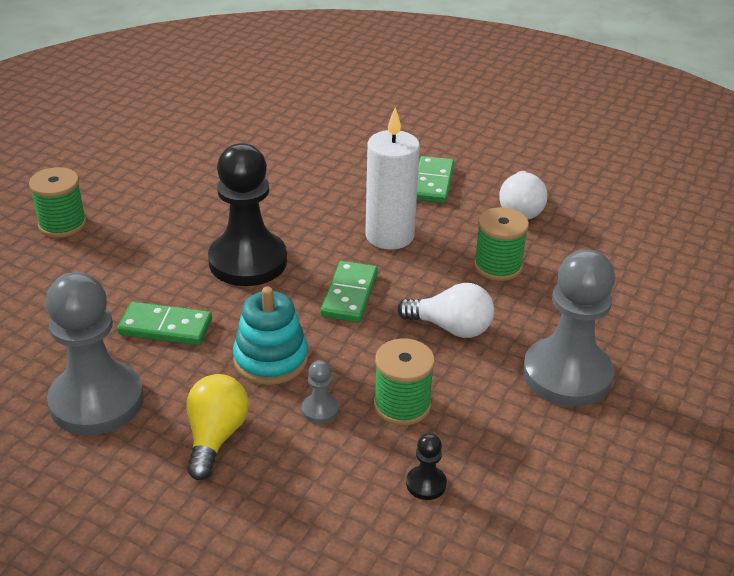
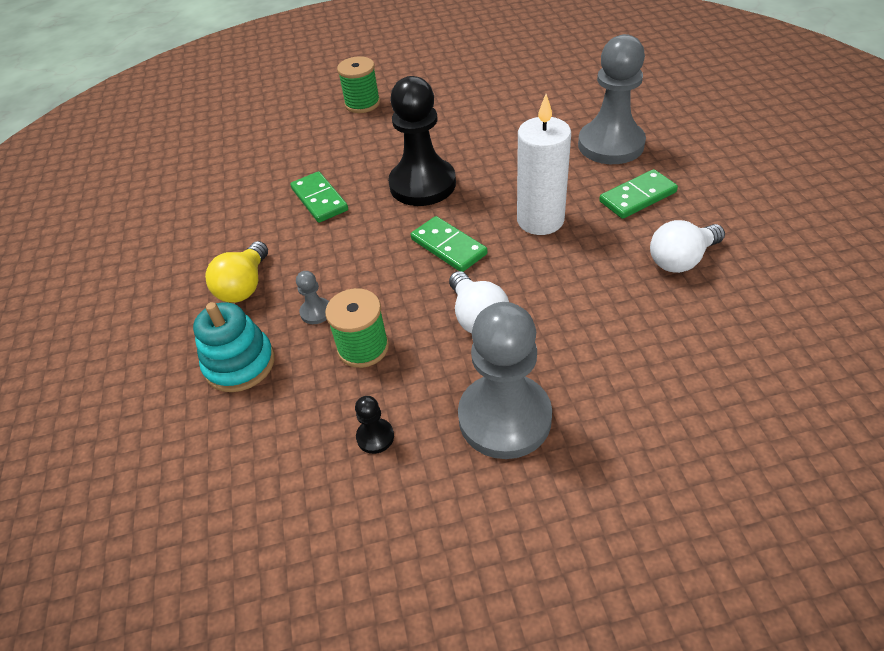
camera: 55 degrees right, 10 degrees up
grey pawn [46,272,144,435] -> grey pawn moved to [578,34,646,164]
yellow light bulb [186,374,249,480] -> yellow light bulb turned 135 degrees clockwise [205,241,268,303]
turquoise stacking toy [233,287,308,385] -> turquoise stacking toy moved to [193,302,275,392]
green domino [320,261,378,322] -> green domino turned 75 degrees clockwise [411,216,487,272]
black pawn [406,433,447,500] -> black pawn moved to [355,396,394,454]
green spool [474,207,529,281] -> none

